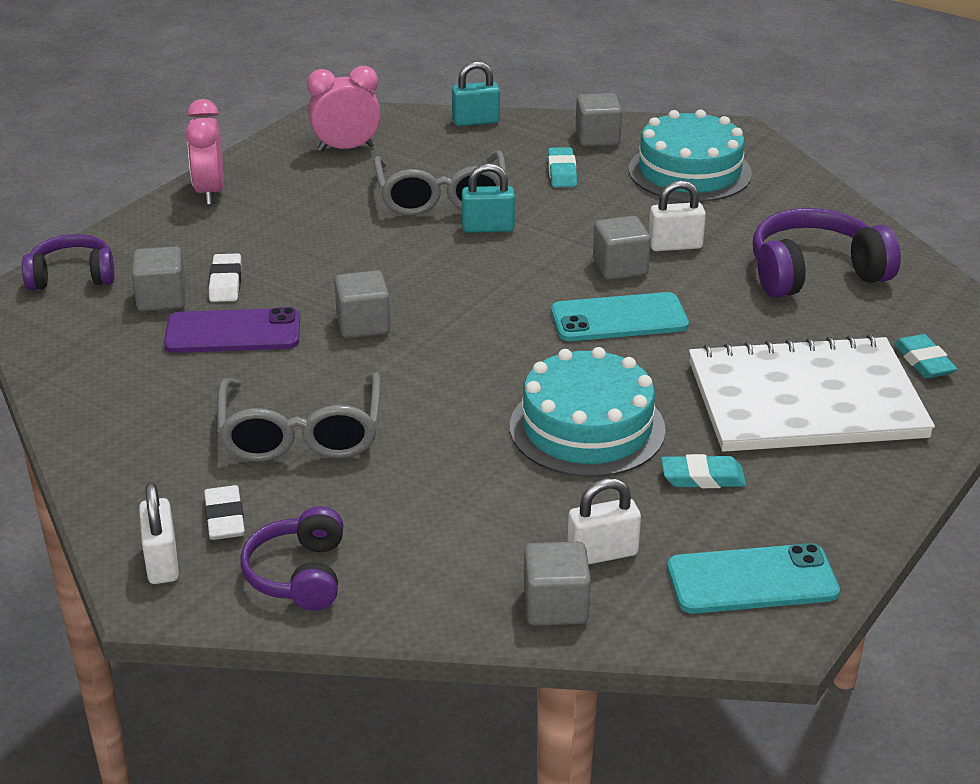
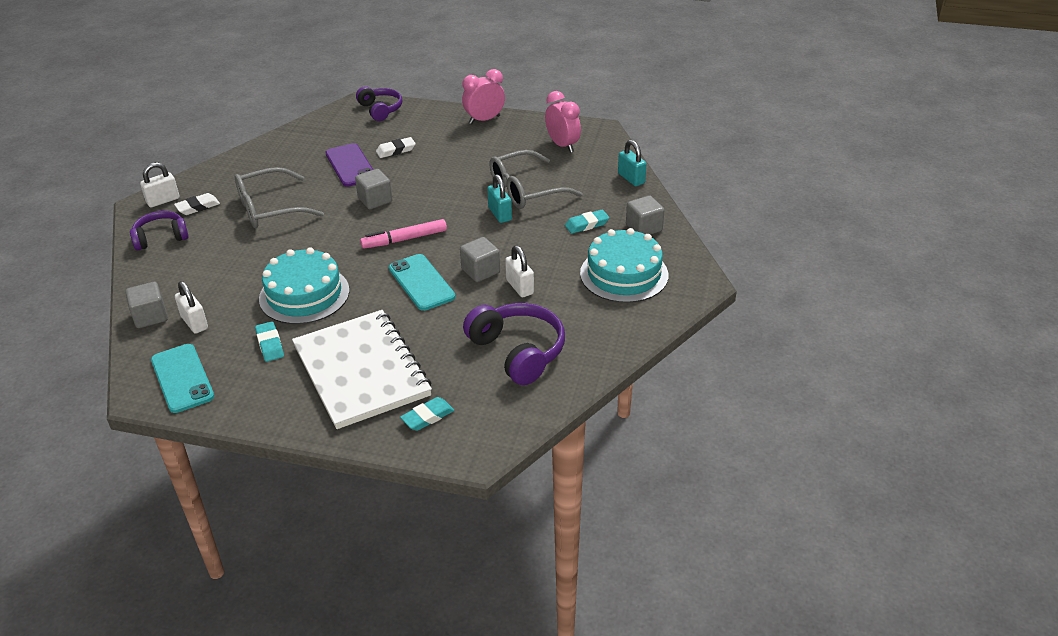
camera: 70 degrees right, 5 degrees up
grey cube [132,246,186,311] -> none
none -> pink marker [360,219,447,249]

